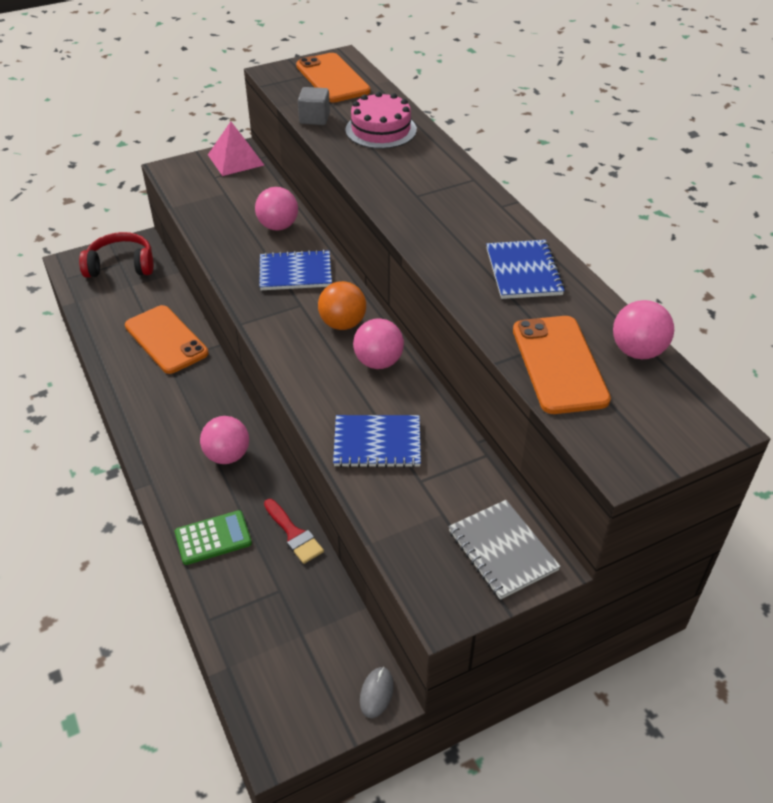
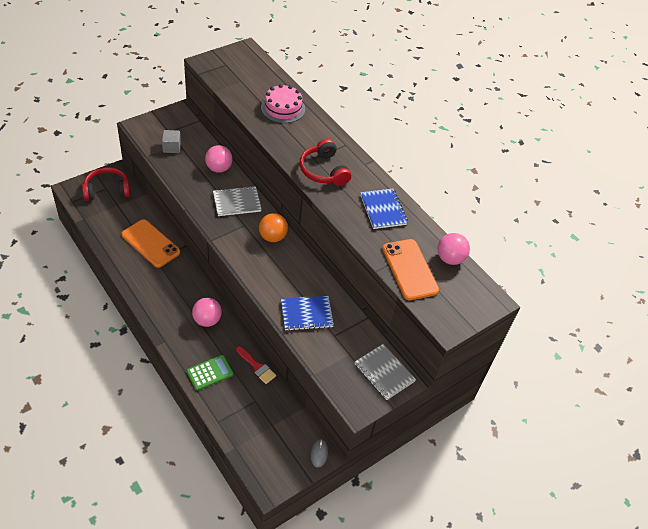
camera: 15 degrees left, 5 degrees up
pink pyramid [208,122,264,176] -> none
blue notebook [259,249,332,290] -> grey notebook [213,186,262,216]
orange phone [296,53,371,103] -> none
grey cube [298,87,330,125] -> grey cube moved to [162,130,181,153]
pink ball [353,318,404,369] -> none
none -> red headphones [300,139,351,186]

